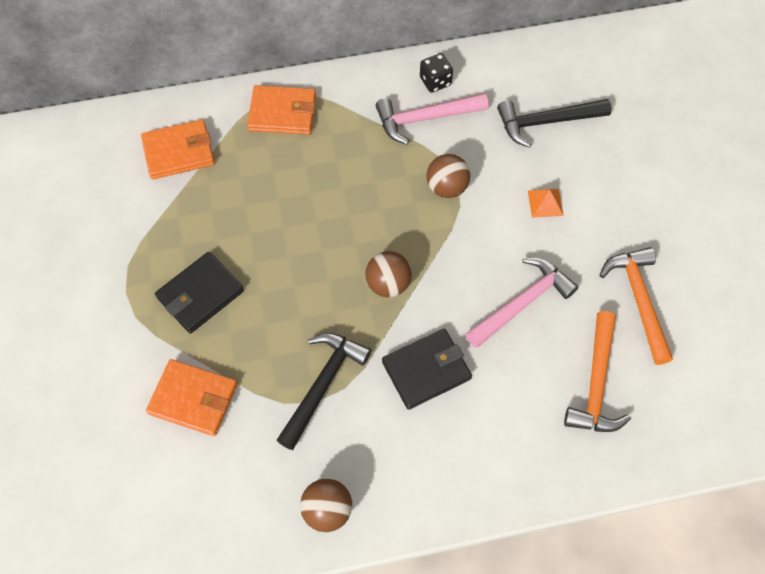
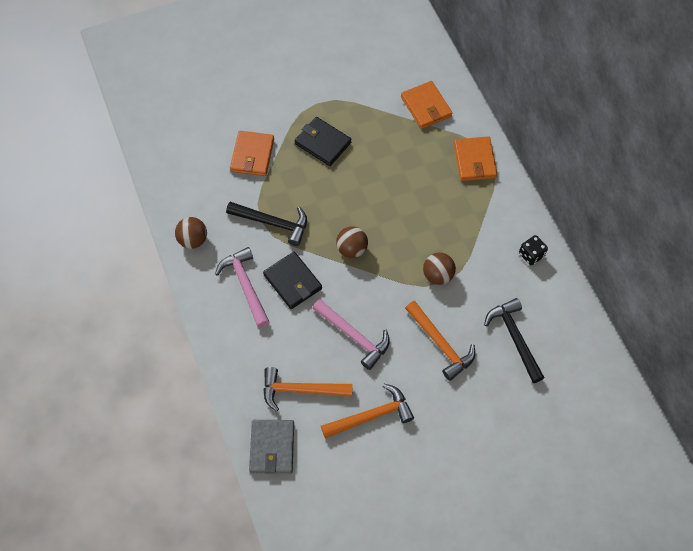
camera: 80 degrees right, 0 degrees up
pink hammer [376,93,488,145] -> pink hammer moved to [215,247,269,328]
orange pyramid [528,189,564,218] -> orange hammer [405,301,475,381]
none -> grey wallet [249,420,294,474]

